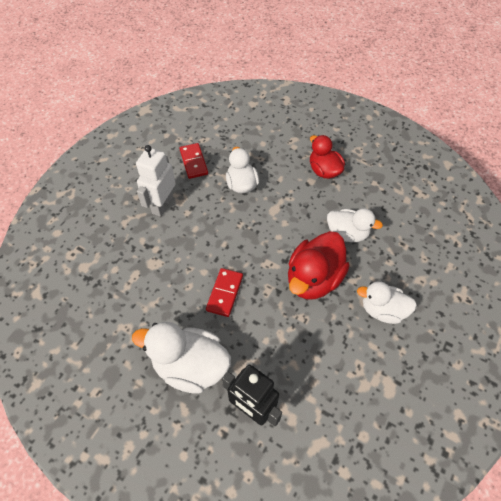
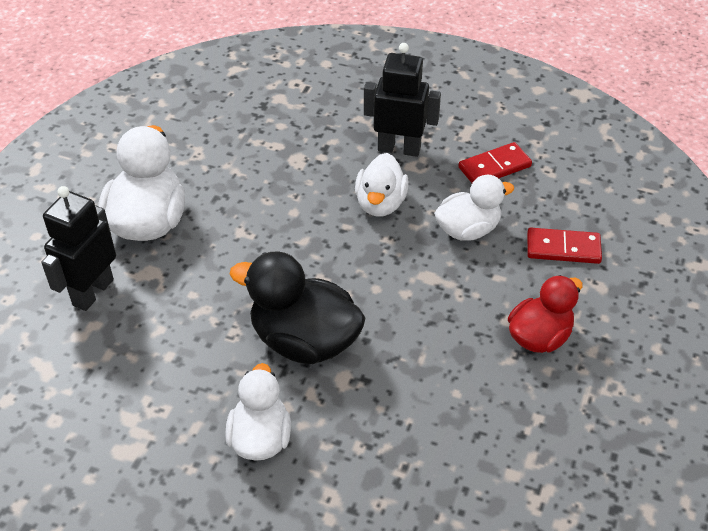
camera: 80 degrees right, 10 degrees down
white robot [136,145,176,217] -> black robot [364,43,441,157]
red domino [206,268,243,317] -> red domino moved to [527,228,602,264]
red duck [288,231,350,299] -> black duck [229,251,365,364]
white duck [327,208,383,242] -> white duck moved to [355,153,409,217]

